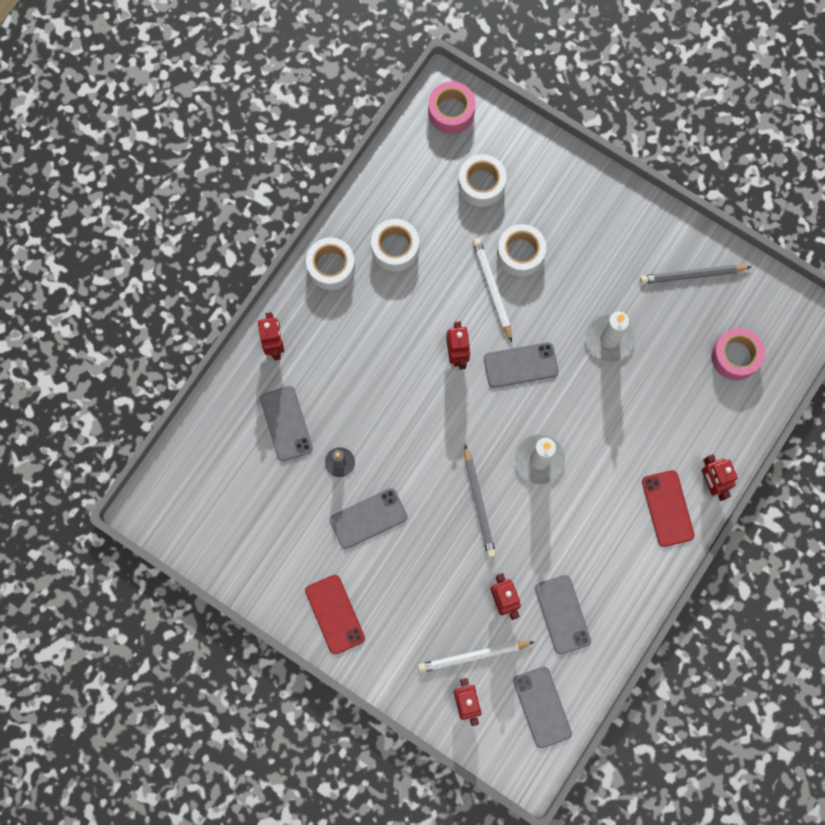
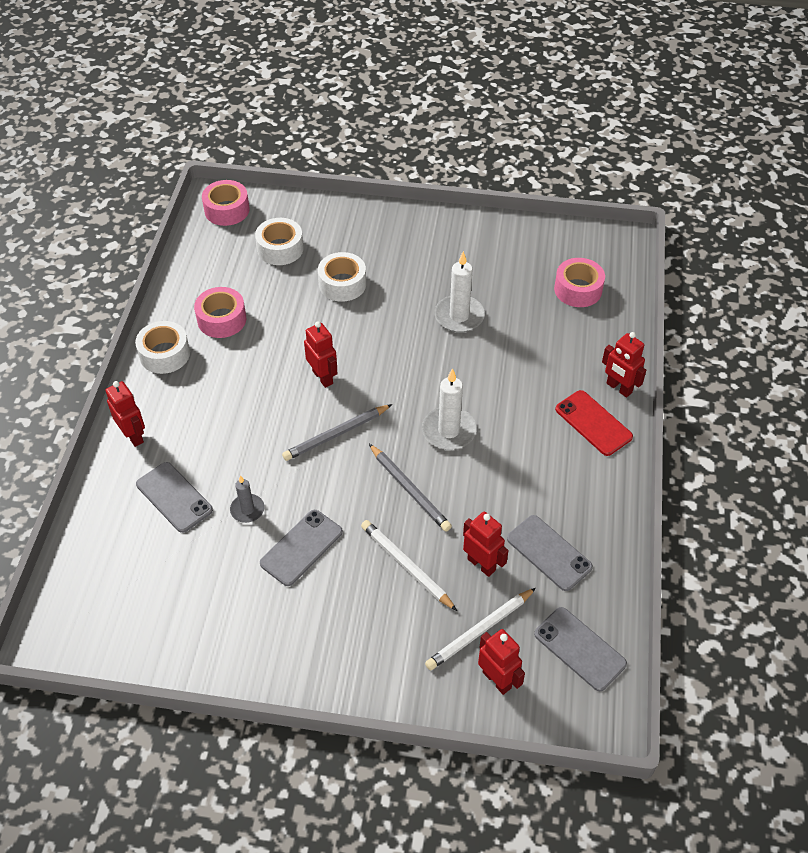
camera: 25 degrees left, 25 degrees down
red phone [305,575,365,655] -> none
white tape [371,219,419,271] -> pink tape [194,287,246,338]
white pencil [473,238,512,342] -> white pencil moved to [361,520,457,611]
grey phone [484,342,559,388] -> none
grey pencil [640,265,751,284] -> grey pencil moved to [282,404,392,461]

